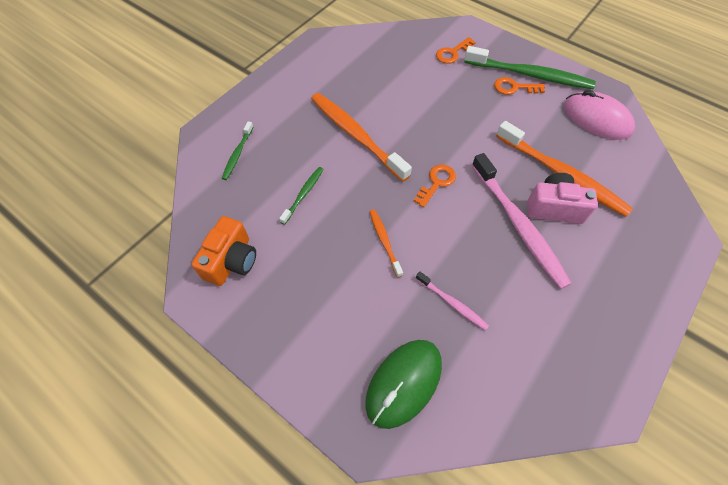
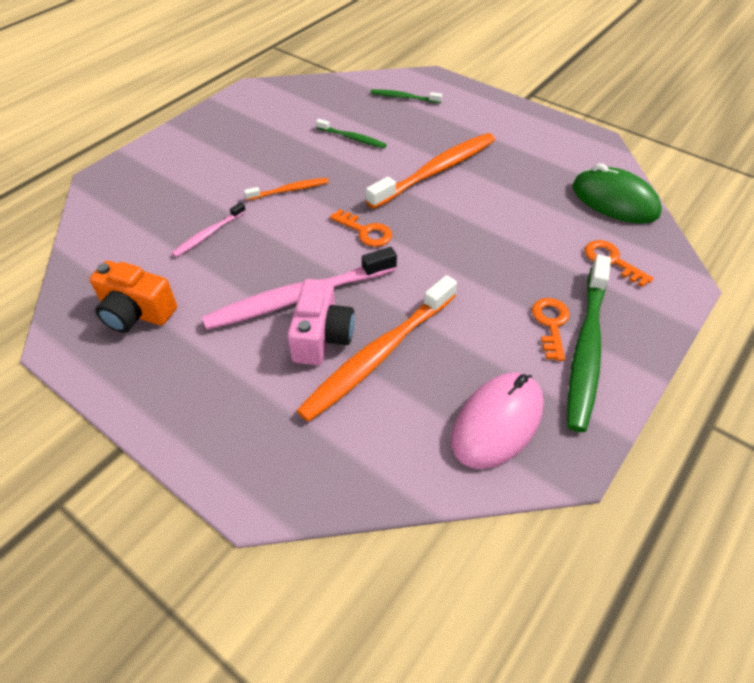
camera: 90 degrees right, 10 degrees down
orange camera [191,216,256,286] -> orange camera moved to [90,261,177,333]
green mouse [365,340,442,429] -> green mouse moved to [572,163,662,224]

